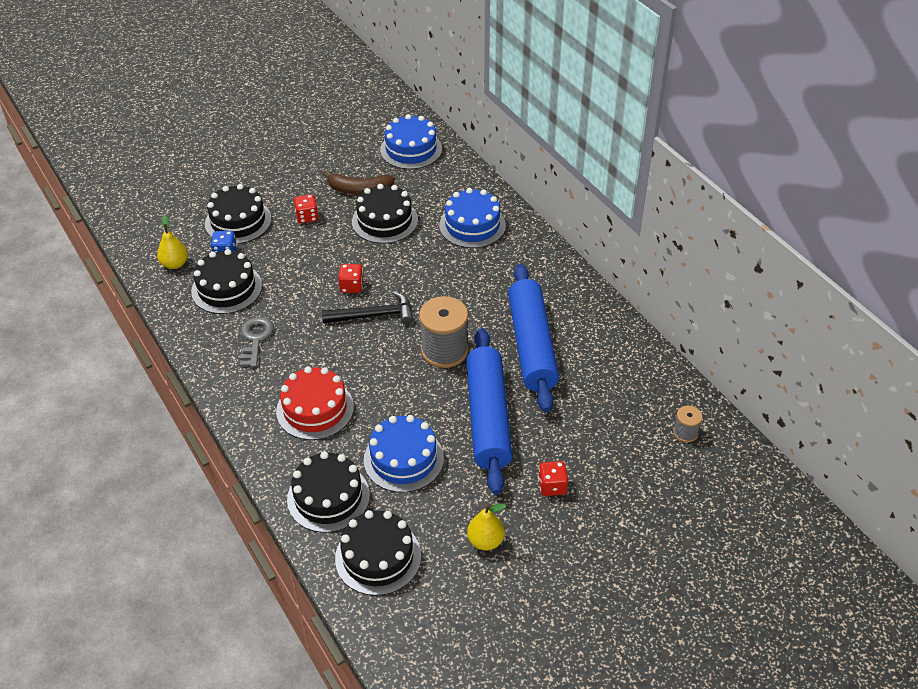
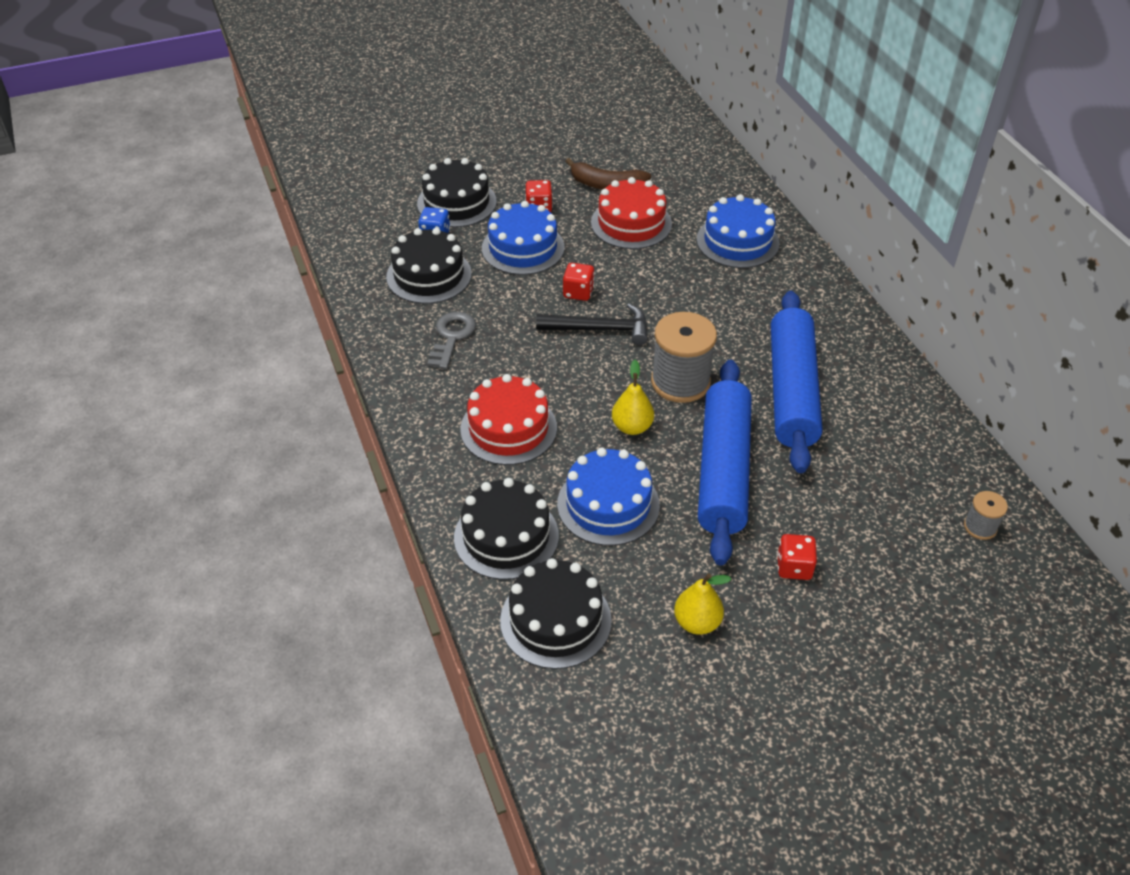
camera: 10 degrees right, 0 degrees up
yellow pear [157,215,188,269] -> yellow pear moved to [612,360,654,435]
black cake [352,184,418,244] -> red cake [591,177,672,249]
blue cake [380,114,442,169] -> blue cake moved to [482,201,565,275]

